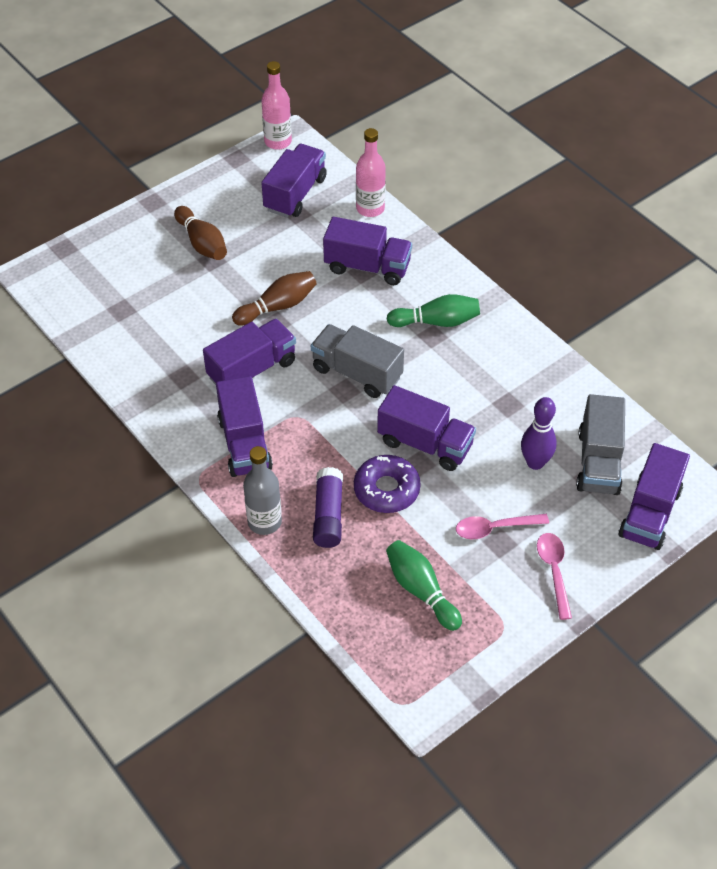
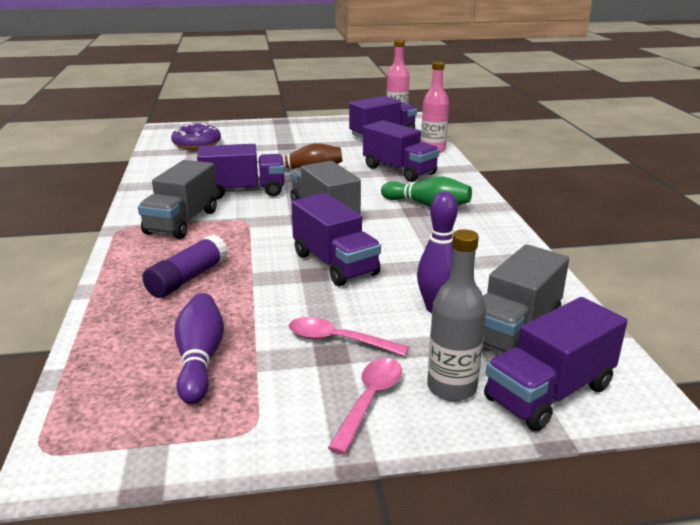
camera: 30 degrees right, 25 degrees down
brown bowling pin [174,206,227,260] -> none
purple truck [216,376,273,477] -> grey truck [138,160,217,239]
grey bottle [243,446,282,535] -> grey bottle moved to [427,229,486,401]
purple donut [354,455,421,513] -> purple donut moved to [171,123,221,150]
green bowling pin [386,540,462,631] -> purple bowling pin [174,293,224,404]

